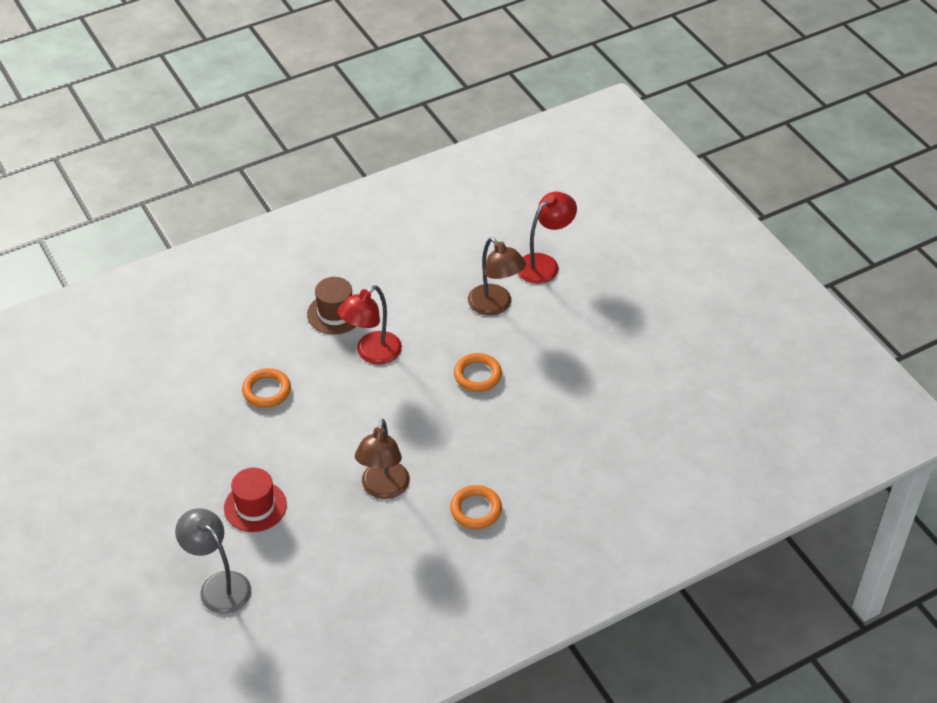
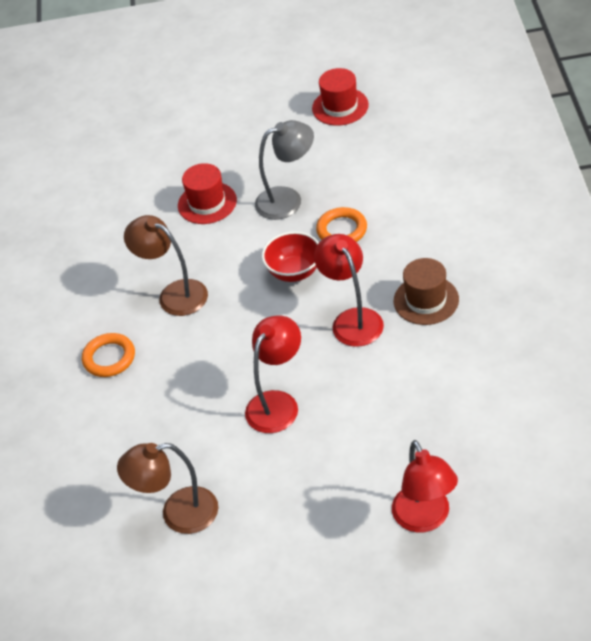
camera: 120 degrees right, 0 degrees up
grey lamp [175,508,251,614] -> grey lamp moved to [255,120,314,220]
orange ring [454,353,502,392] -> red lamp [245,316,301,433]
brown lamp [468,237,526,316] -> brown lamp moved to [117,443,218,534]
none -> red bowl [262,232,319,282]
none -> red hat [312,68,369,126]

